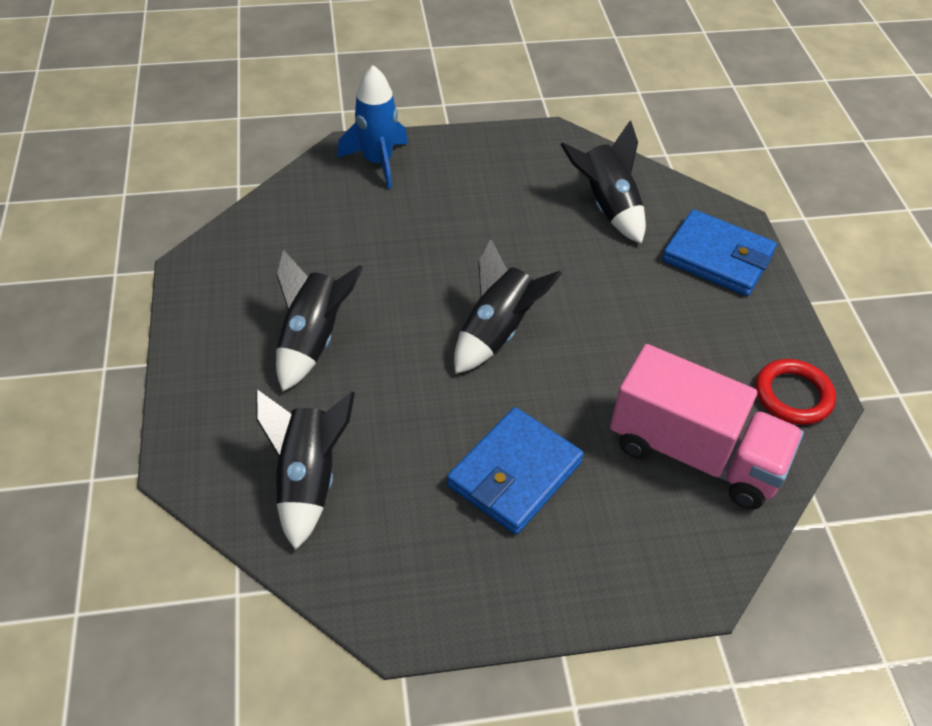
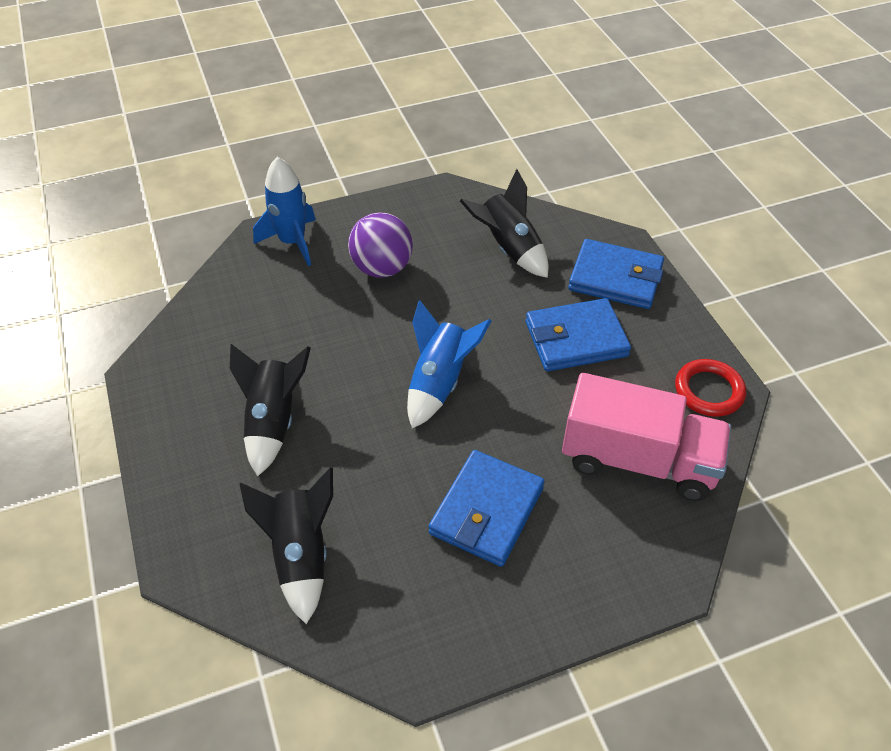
camera: 10 degrees left, 0 degrees up
black rocket [454,239,562,374] -> blue rocket [407,299,491,428]
none -> purple ball [348,212,413,278]
none -> blue wallet [526,298,631,371]

